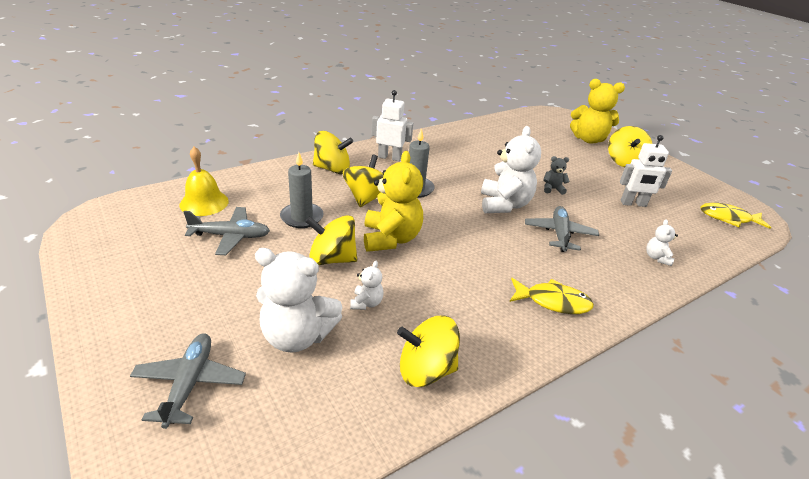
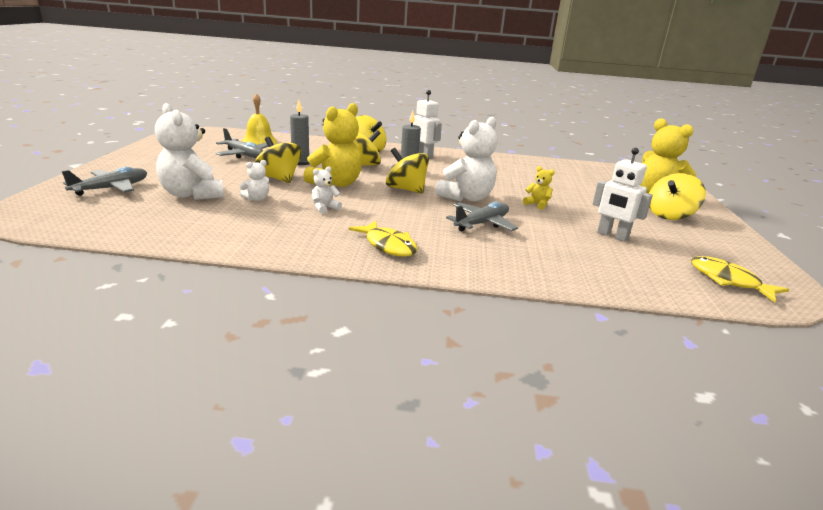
camera: 40 degrees right, 10 degrees down
yellow spinning top [397,316,460,387] -> yellow spinning top moved to [386,148,429,194]
grey teddy bear [543,156,570,195] -> yellow teddy bear [523,166,555,210]
white teddy bear [646,219,678,266] -> white teddy bear moved to [312,166,342,214]

